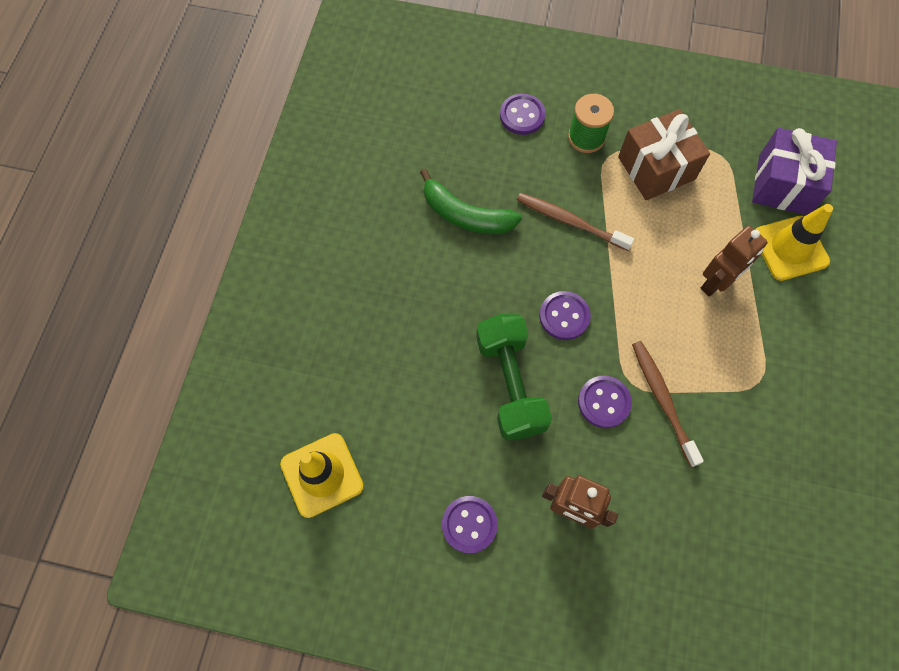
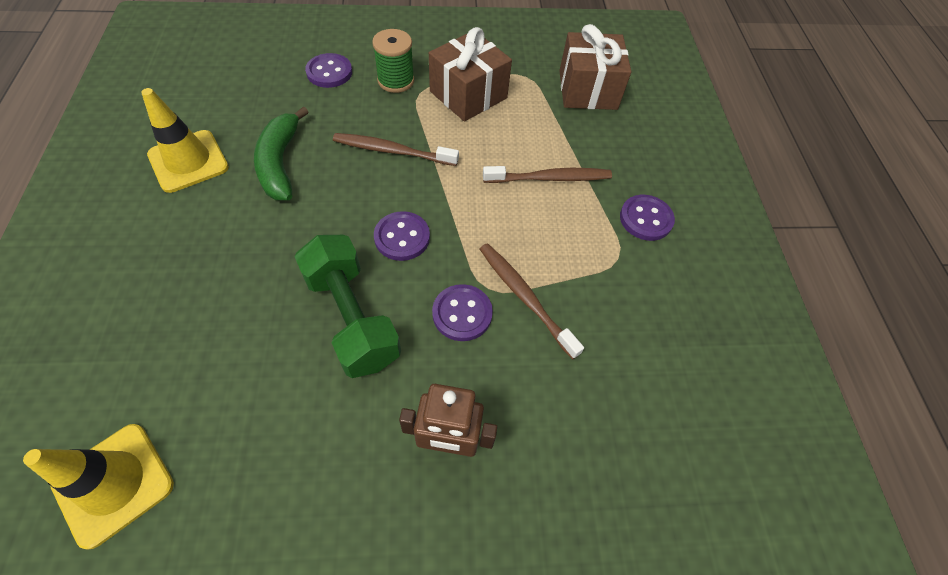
camera: 20 degrees left, 10 degrees down
green banana [420,169,522,234] -> green banana turned 75 degrees clockwise [254,107,308,200]
purple button [442,496,498,554] -> purple button moved to [620,195,675,241]
brown robot [700,226,768,297] -> brown toothbrush [483,166,612,183]
purple gift [752,128,837,215] -> brown gift [559,24,631,110]
yellow traffic cone [755,204,833,281] -> yellow traffic cone moved to [141,88,229,193]

